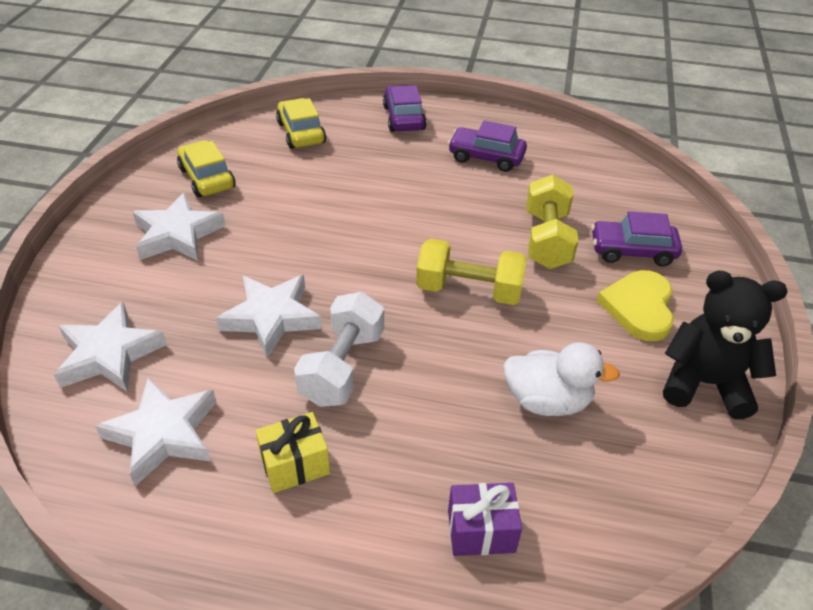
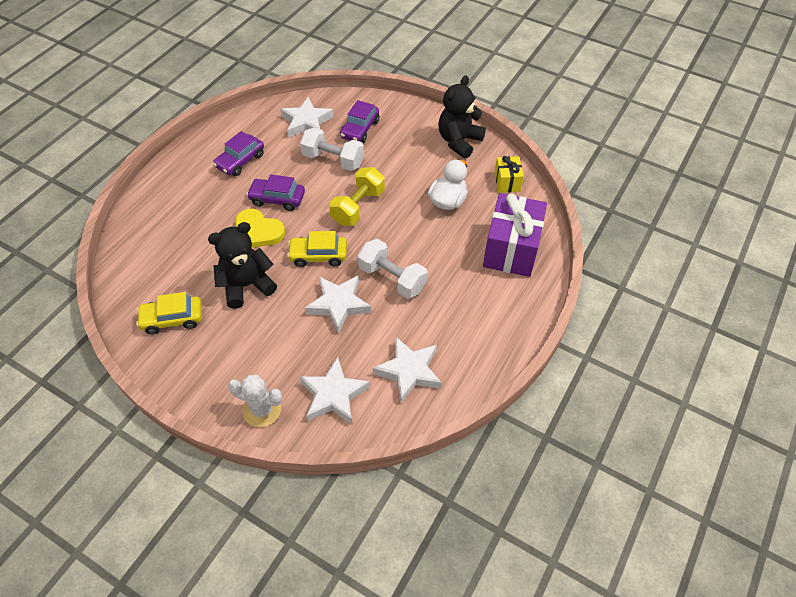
camera: 70 degrees left, 10 degrees up
white star [133,192,226,261] -> white star moved to [280,97,334,138]
yellow gift [255,412,330,493] -> yellow gift moved to [494,156,524,193]
yellow car [276,98,326,149] -> yellow car moved to [287,231,347,267]
purple car [383,85,427,132] -> purple car moved to [247,174,305,211]
purple gift [448,483,522,556] -> purple gift [483,193,547,277], size x1.97
yellow dumbbell [527,175,578,269] -> white dumbbell [300,127,364,171]
yellow heart [597,270,674,341] -> yellow heart moved to [235,209,285,248]
none -> black teddy bear [208,222,277,309]
none -> white cactus [228,375,282,427]

